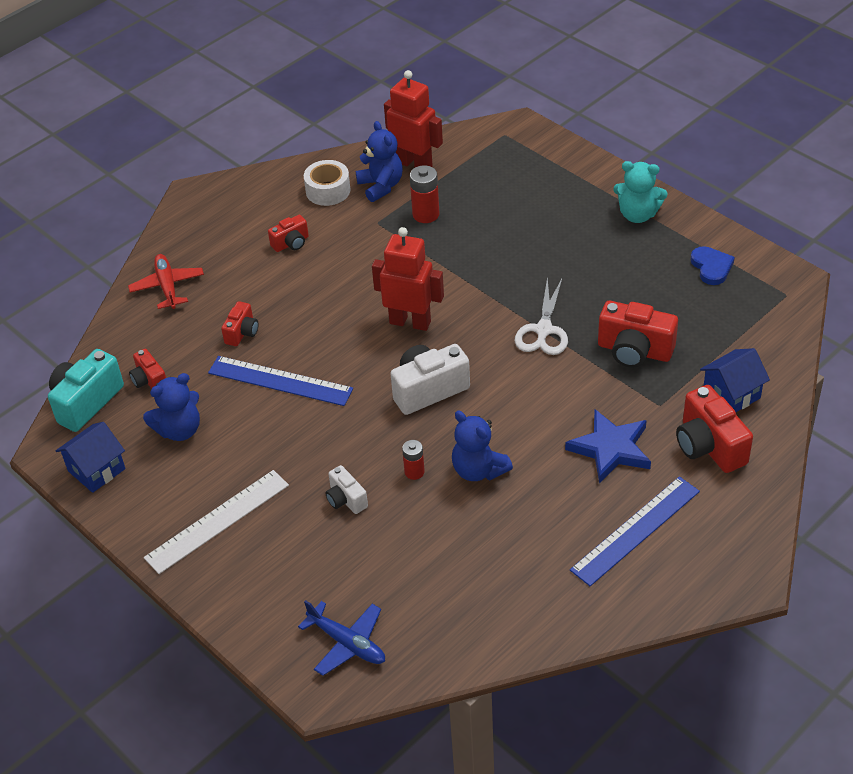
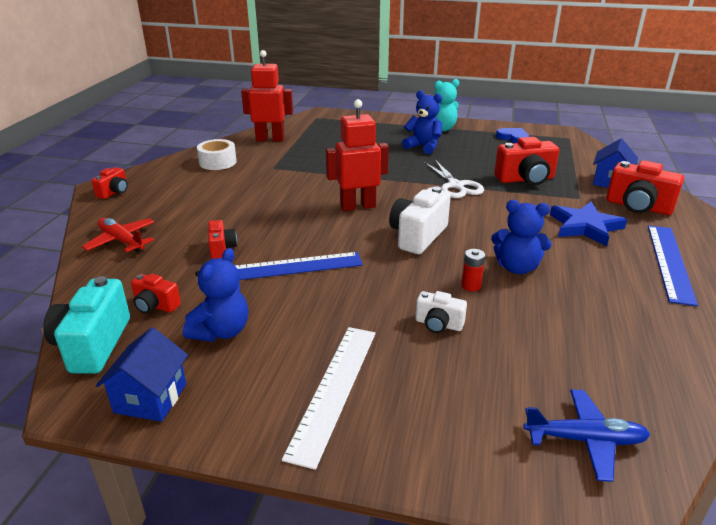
camera: 35 degrees left, 15 degrees down
red camera [268,215,309,252] -> red camera moved to [92,167,128,199]
blue teddy bear [356,121,403,202] -> blue teddy bear moved to [402,91,442,154]
red battery [410,165,439,223] -> none

